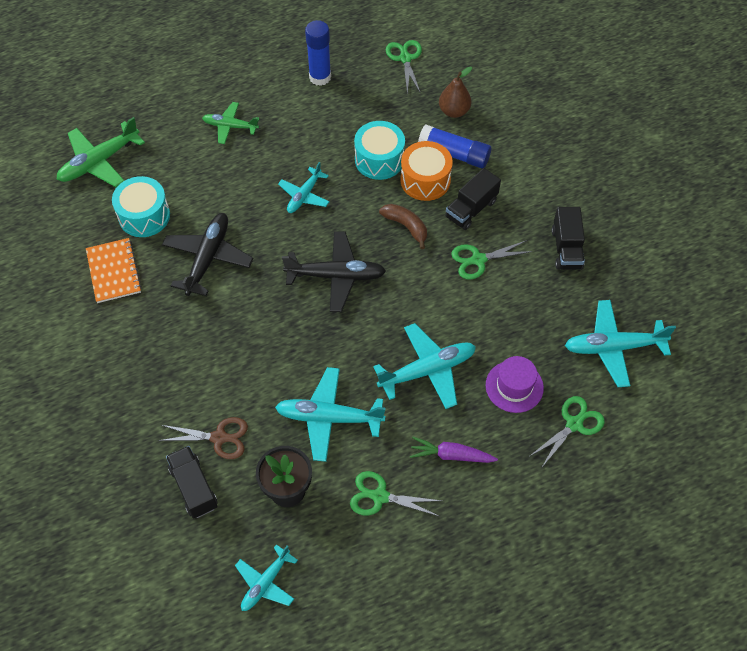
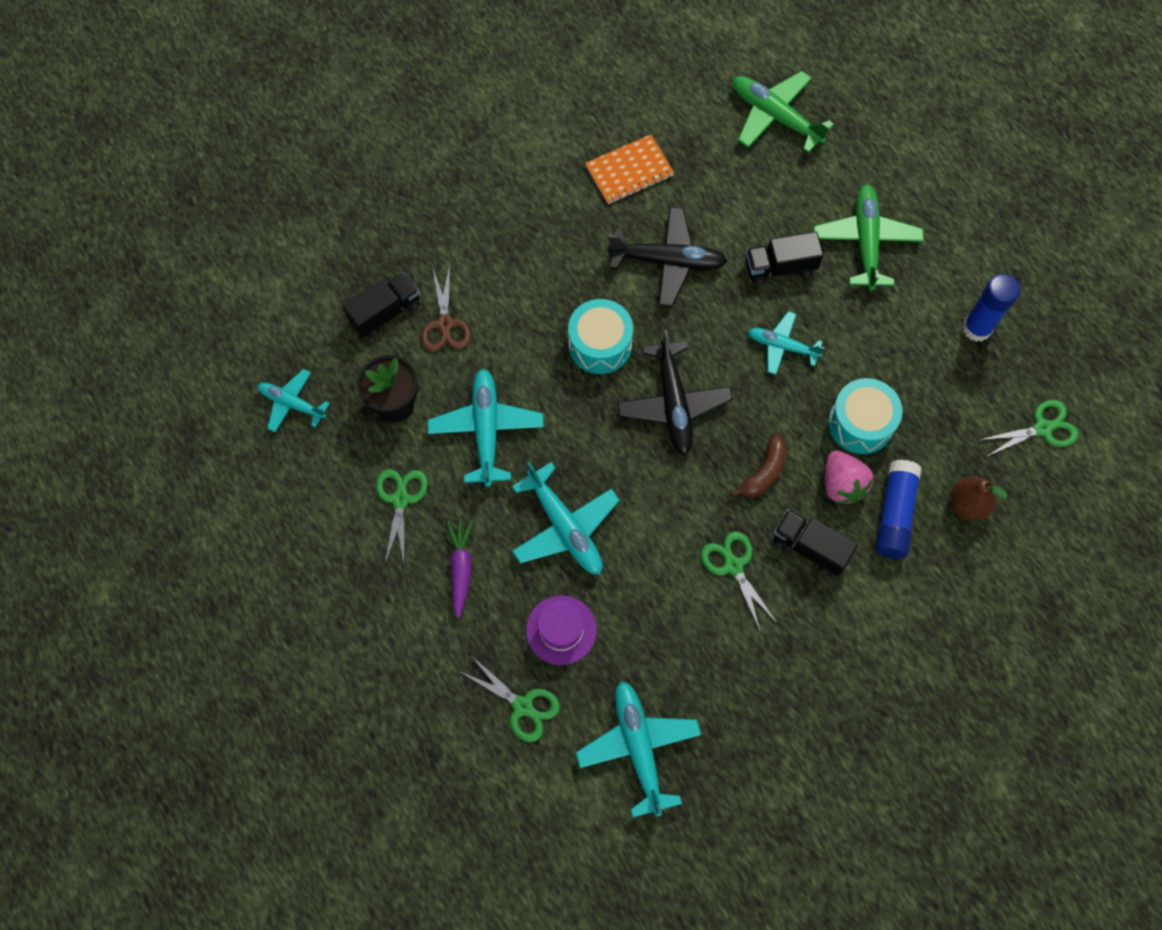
camera: 80 degrees right, 10 degrees up
turquoise drum [112,176,170,237] -> turquoise drum moved to [568,299,633,374]
green plane [202,102,259,144] -> green plane [813,184,924,291], size x1.60
orange drum [400,141,453,201] -> pink strawberry [825,450,874,504]
black truck [551,207,585,270] -> black truck moved to [745,232,824,285]

